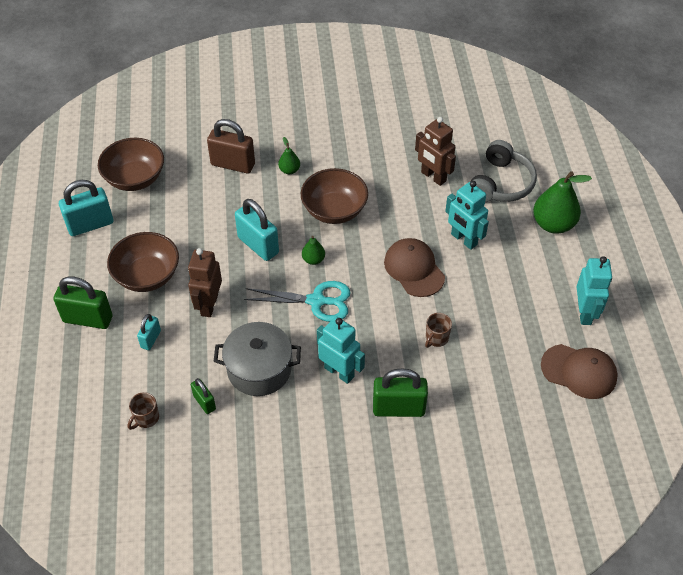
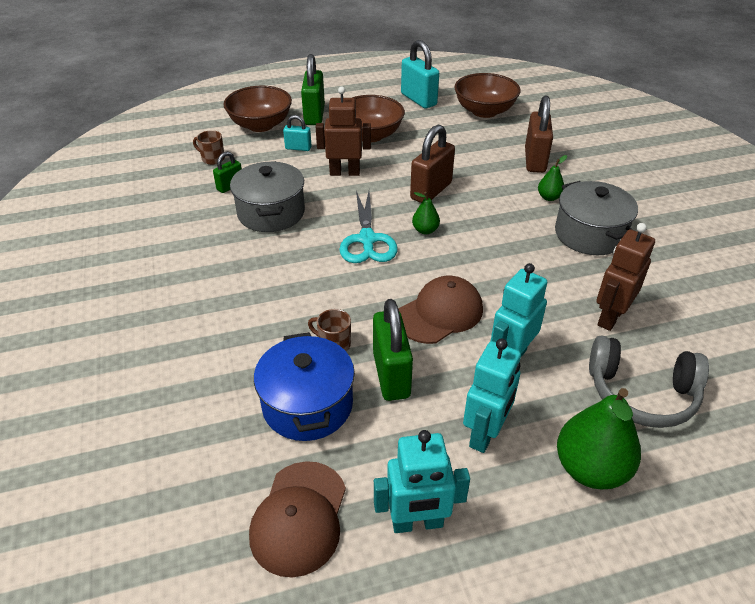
camera: 80 degrees right, 10 degrees down
turquoise padlock [235,199,279,261] -> brown padlock [410,124,455,203]
brown bowl [301,168,368,224] -> brown bowl moved to [223,86,292,132]
turquoise robot [317,317,365,384] -> turquoise robot moved to [463,339,521,453]
green padlock [373,368,428,417] -> green padlock moved to [373,299,413,401]
none -> blue pot [254,332,355,441]
none -> grey pot [555,181,638,255]

